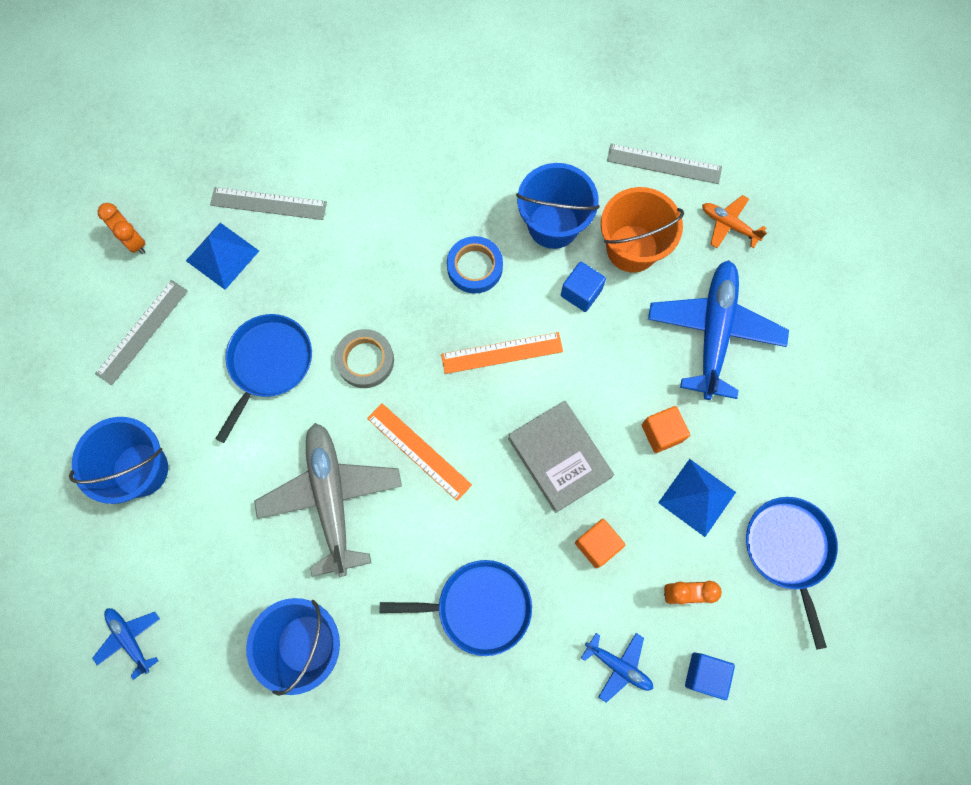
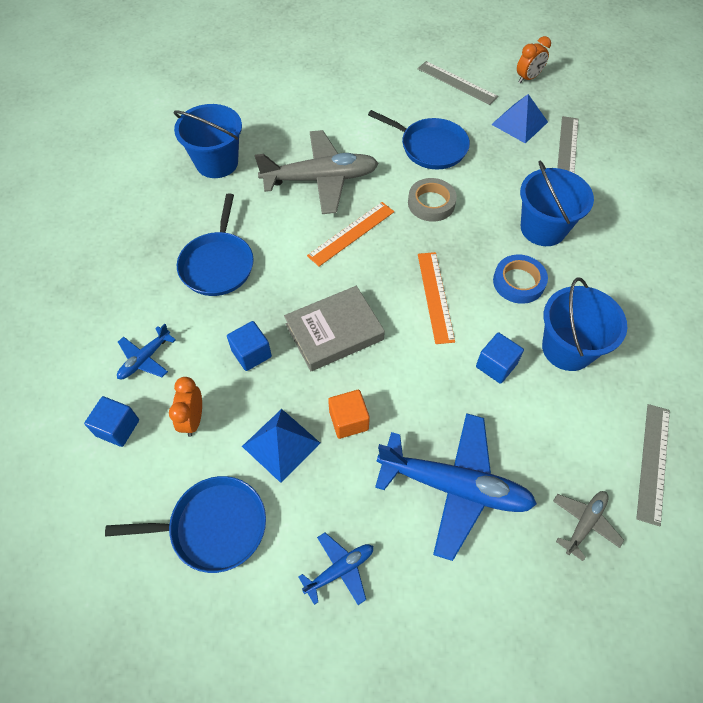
camera: 95 degrees right, 15 degrees down
blue bucket [69,417,168,504] -> blue bucket moved to [520,161,594,246]
blue plane [93,608,160,680] -> blue plane moved to [298,532,373,605]
orange cube [575,519,625,568] -> blue cube [227,321,272,371]
orange bucket [601,187,684,273] -> none
orange plane [702,195,767,248] -> grey plane [553,491,624,561]

